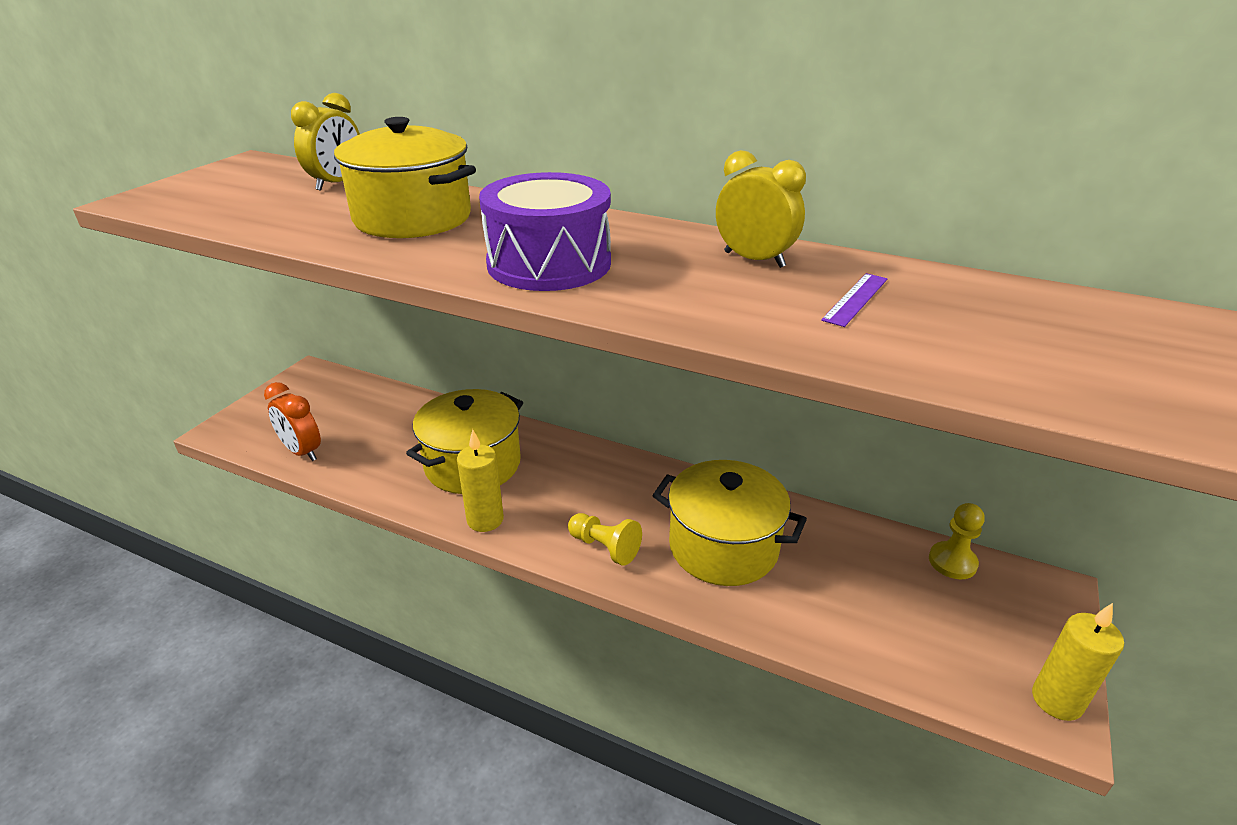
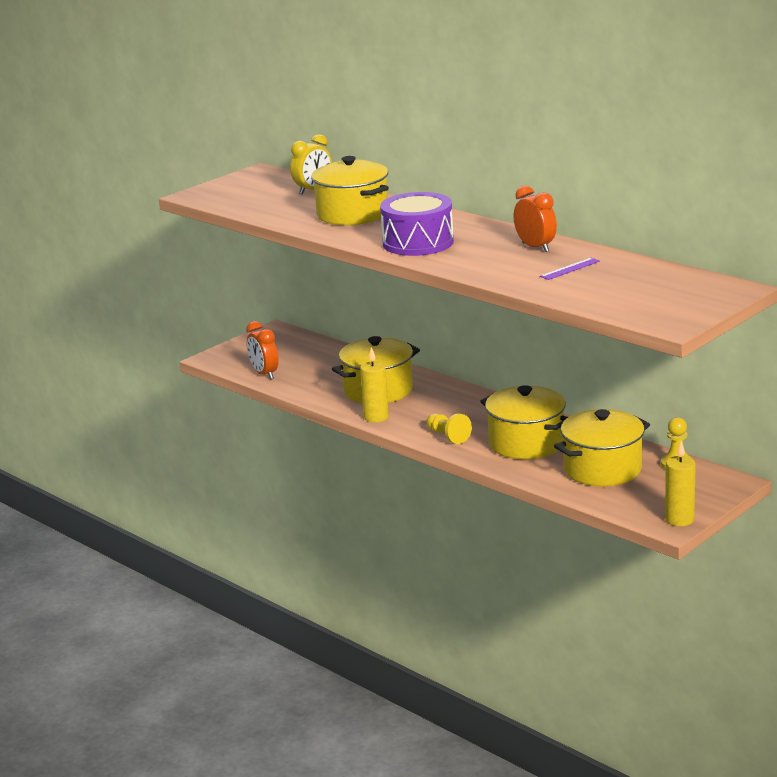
camera: 20 degrees right, 10 degrees down
yellow clock [716,150,806,268] -> orange clock [514,186,557,252]
none -> yellow pot [554,409,650,486]

